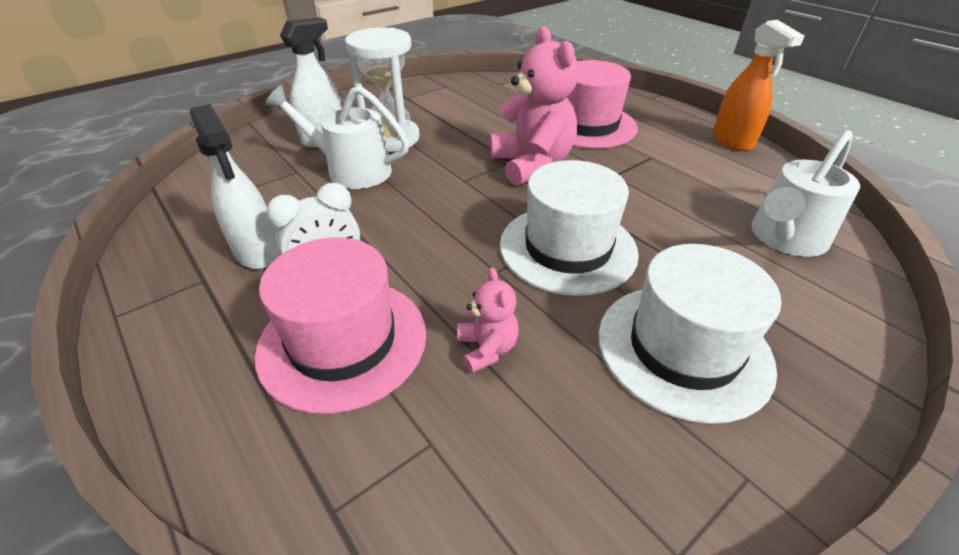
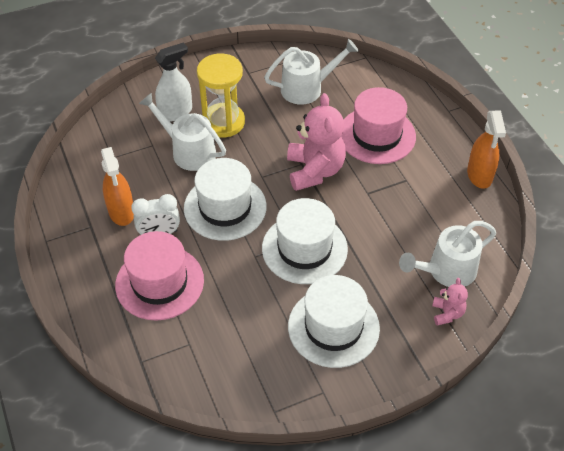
camera: 15 degrees right, 10 degrees up
white spray bottle [190,104,280,269] -> orange spray bottle [101,147,134,226]
white hourglass [345,28,420,152] -> yellow hourglass [197,54,245,137]
pink teddy bear [457,267,519,373] -> pink teddy bear moved to [432,278,468,326]
none -> white hat [184,158,267,241]
none -> white watering can [264,39,359,105]

